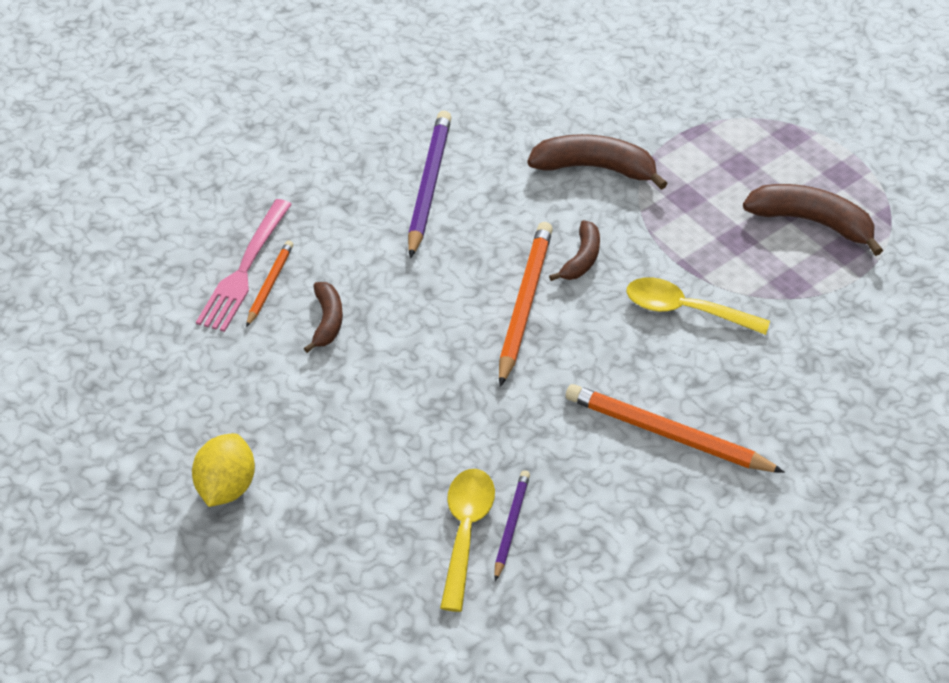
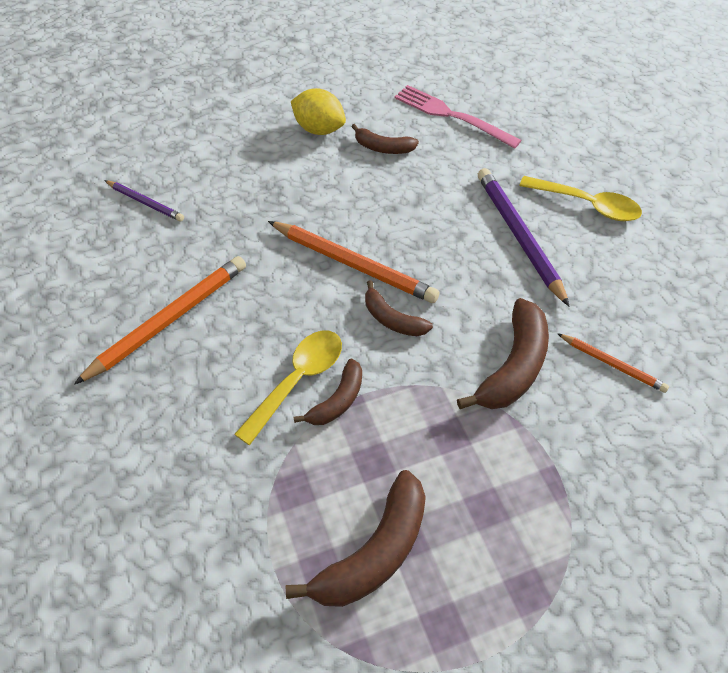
camera: 105 degrees right, 5 degrees up
yellow lemon [192,433,255,507] -> yellow lemon moved to [291,88,346,135]
orange pencil [246,240,293,327] -> orange pencil moved to [557,333,669,393]
purple pencil [408,111,452,258] -> purple pencil turned 135 degrees counterclockwise [478,168,569,306]
yellow spoon [440,469,495,612] -> yellow spoon moved to [519,176,642,221]
none -> brown banana [294,358,362,425]

